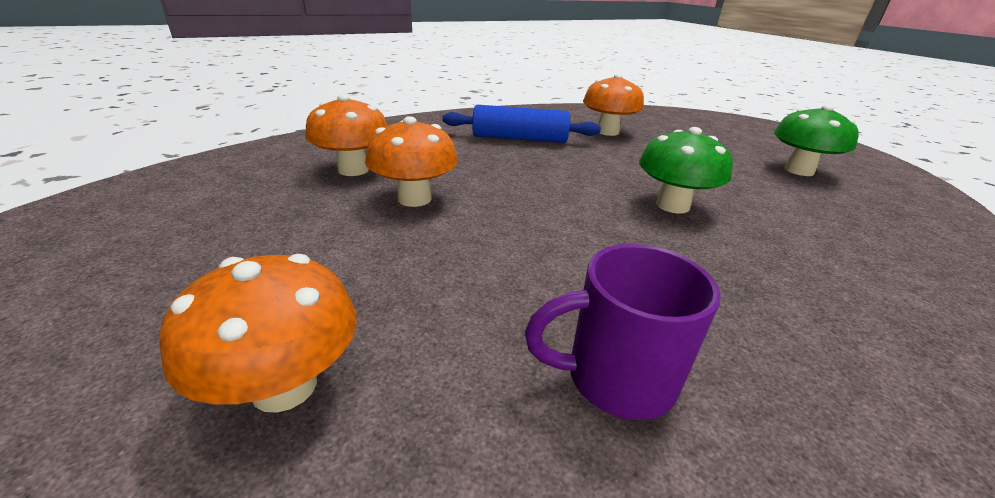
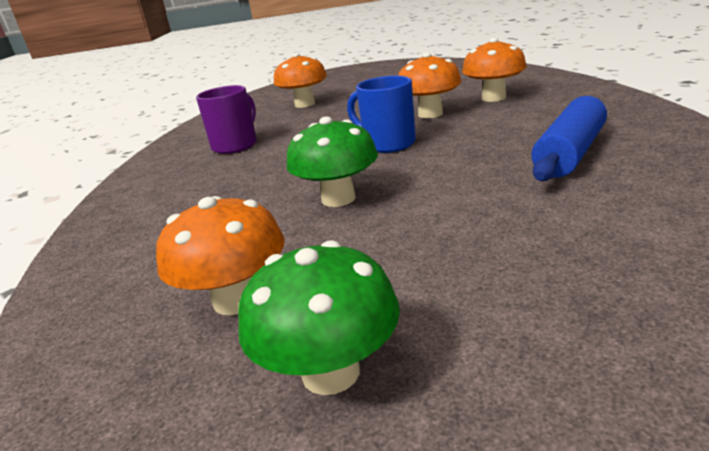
camera: 125 degrees right, 5 degrees down
orange mushroom [583,74,644,136] -> orange mushroom moved to [156,196,284,315]
none -> blue mug [347,76,416,153]

